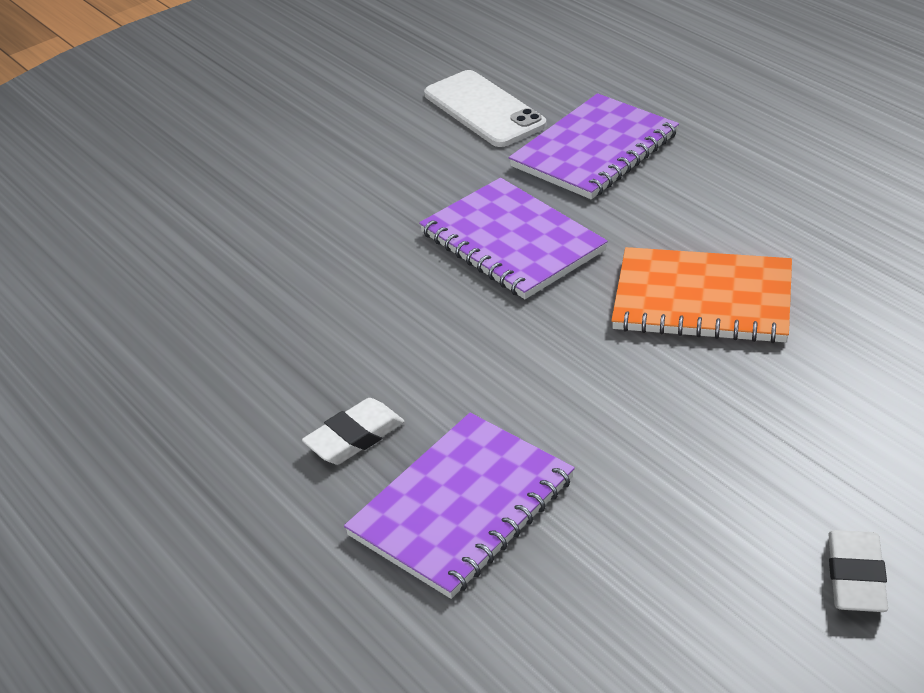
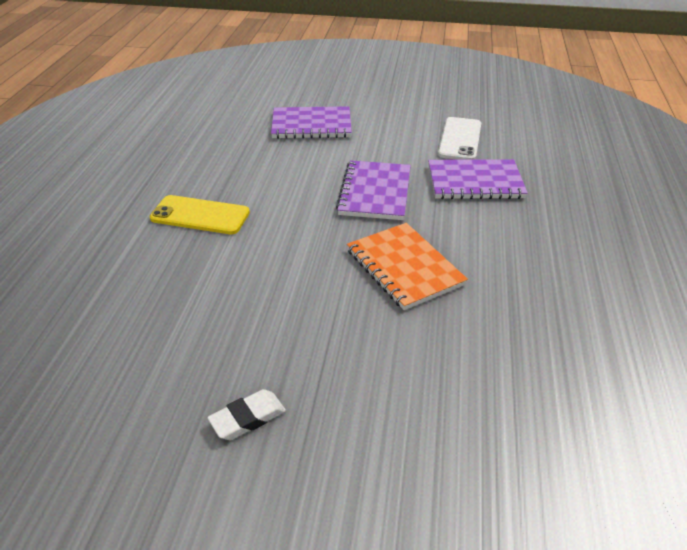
camera: 45 degrees right, 0 degrees up
white eraser [302,398,405,465] -> yellow phone [150,195,250,234]
purple notebook [344,413,575,599] -> purple notebook moved to [271,106,352,139]

